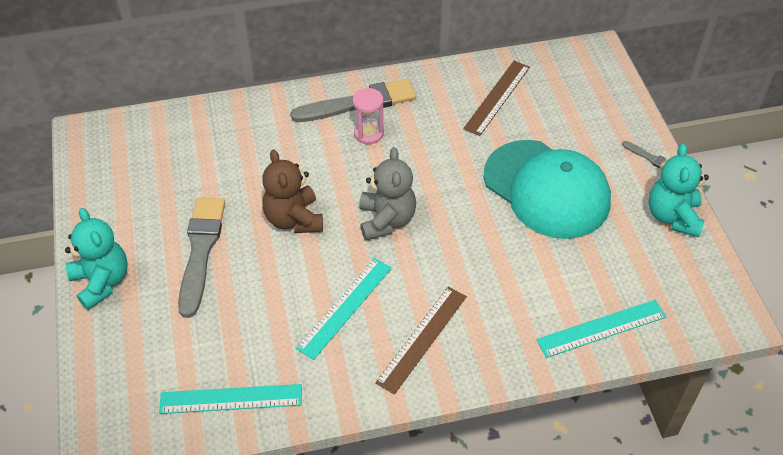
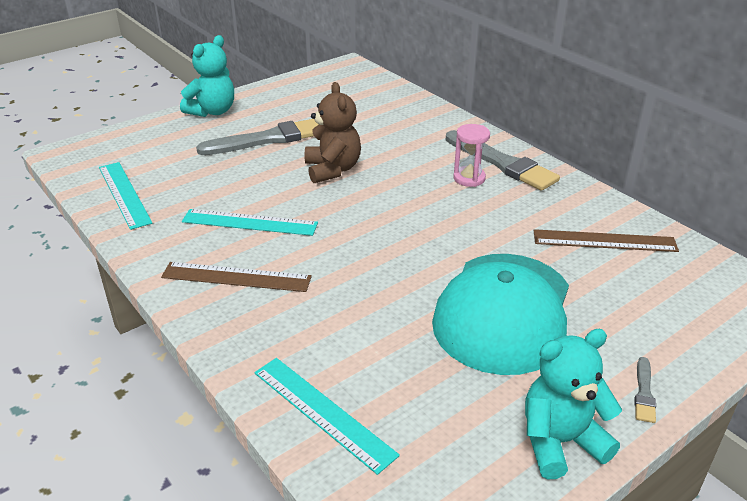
camera: 65 degrees right, 15 degrees down
brown teddy bear [262,150,323,233] -> brown teddy bear turned 120 degrees clockwise [305,82,361,183]
grey teddy bear [359,147,416,240] -> none

